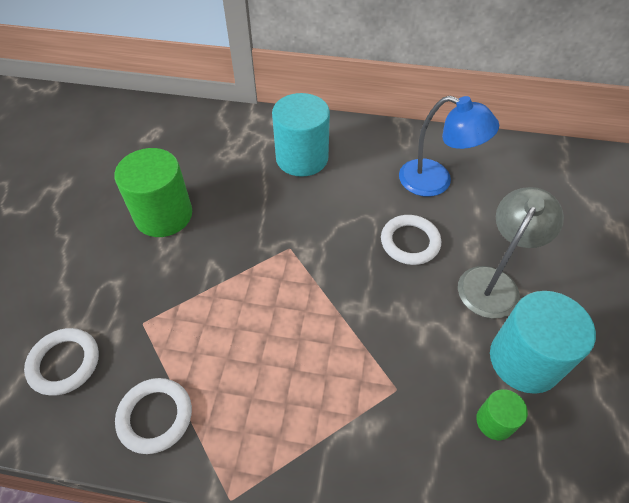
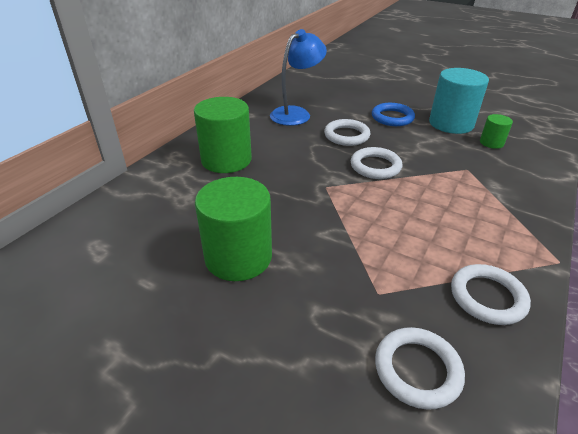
camera: 70 degrees left, 15 degrees down
turquoise cylinder [272,93,330,177] -> green cylinder [194,97,252,173]
grey lamp [458,187,564,319] -> blue ring [372,103,415,126]
none -> white ring [350,147,402,179]

